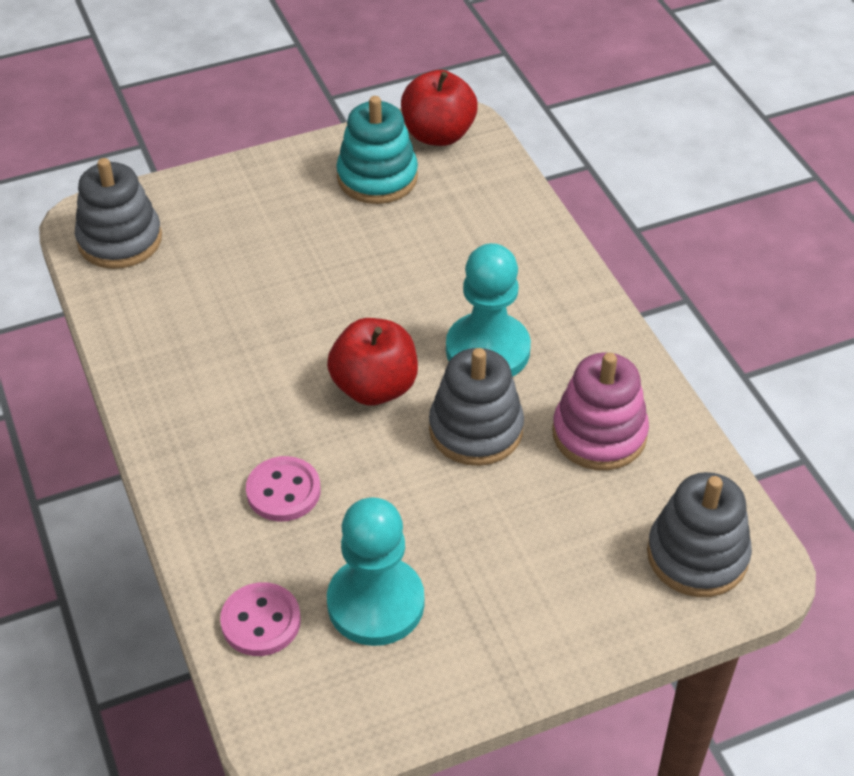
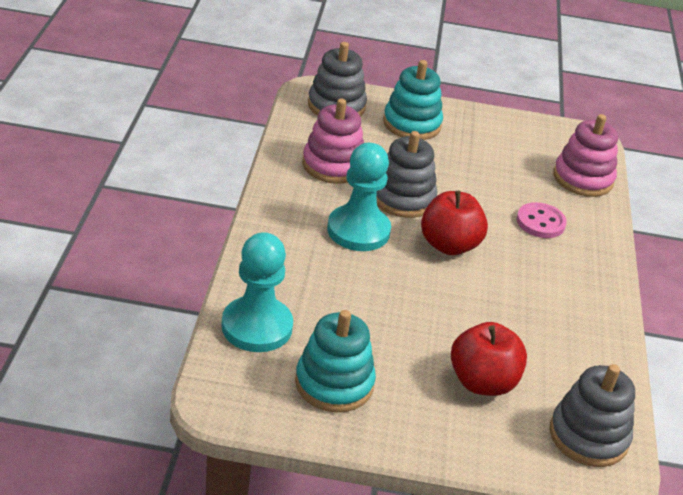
camera: 155 degrees left, 10 degrees down
pink button [220,582,301,656] -> pink stacking toy [553,114,618,197]
turquoise pawn [327,497,424,646] -> turquoise pawn moved to [221,232,293,352]
red apple [401,70,478,146] -> red apple moved to [451,322,527,396]
none -> turquoise stacking toy [383,60,443,140]

